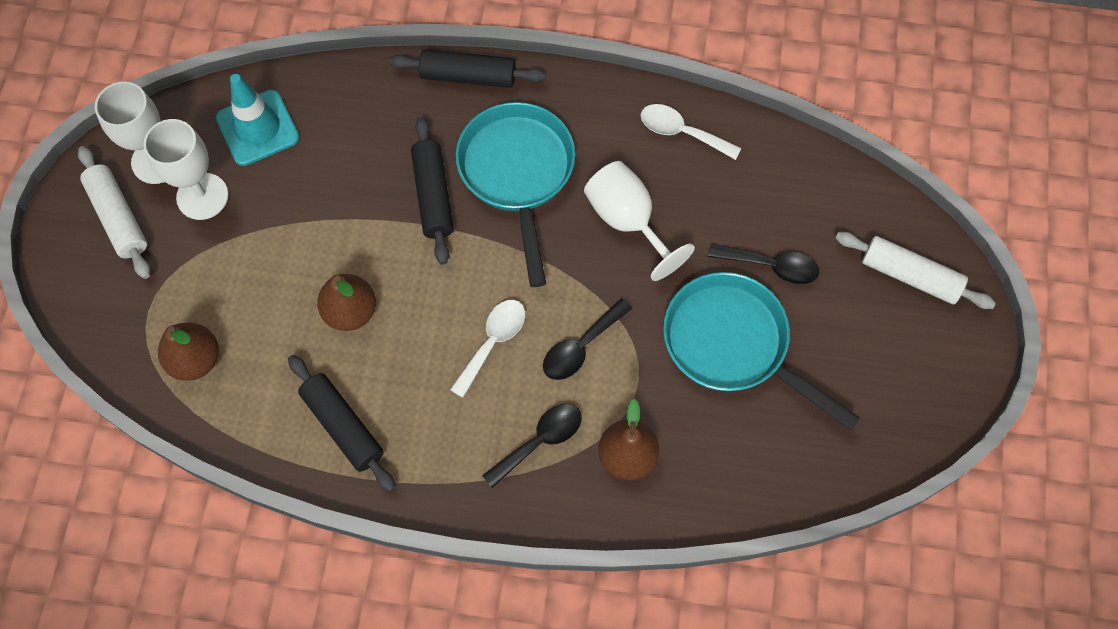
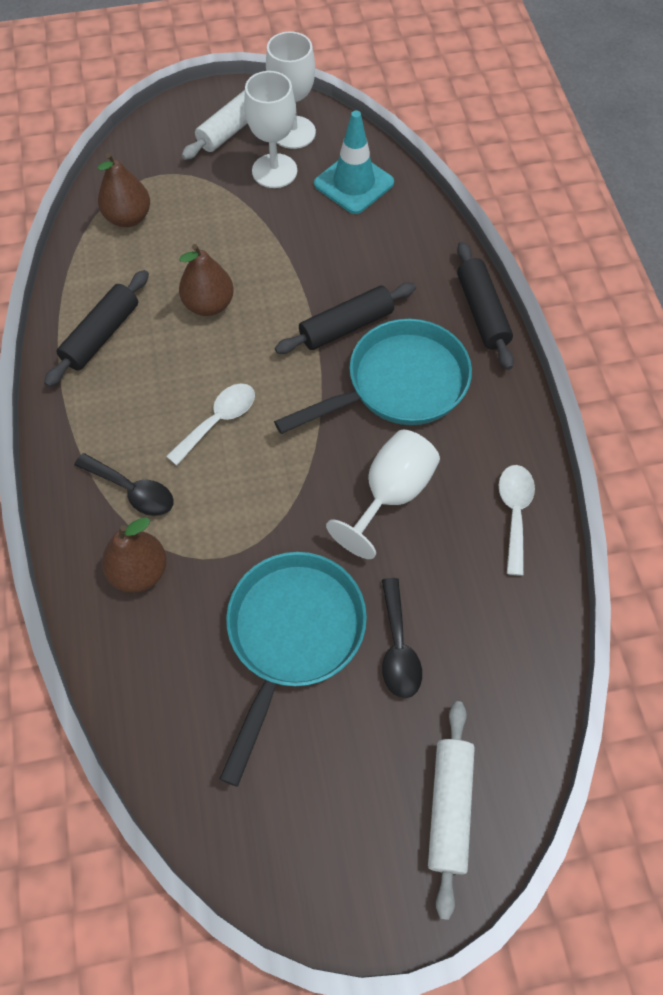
camera: 70 degrees right, 5 degrees down
white spoon [450,300,525,398] -> white spoon turned 60 degrees counterclockwise [166,383,255,465]
black spoon [543,298,632,380] -> none

